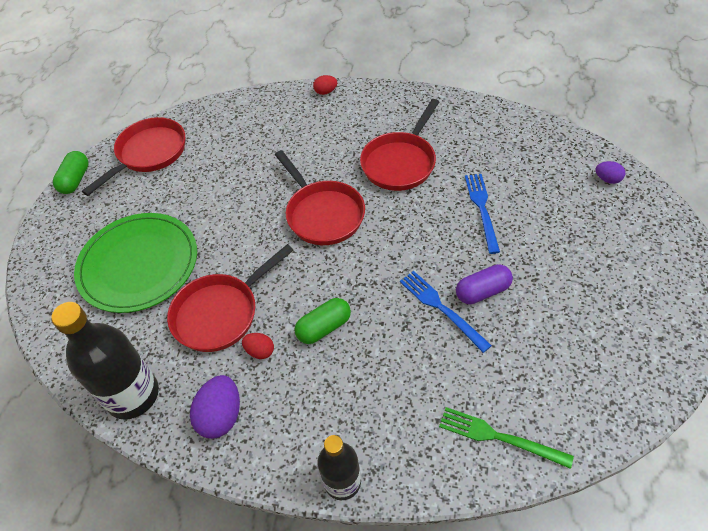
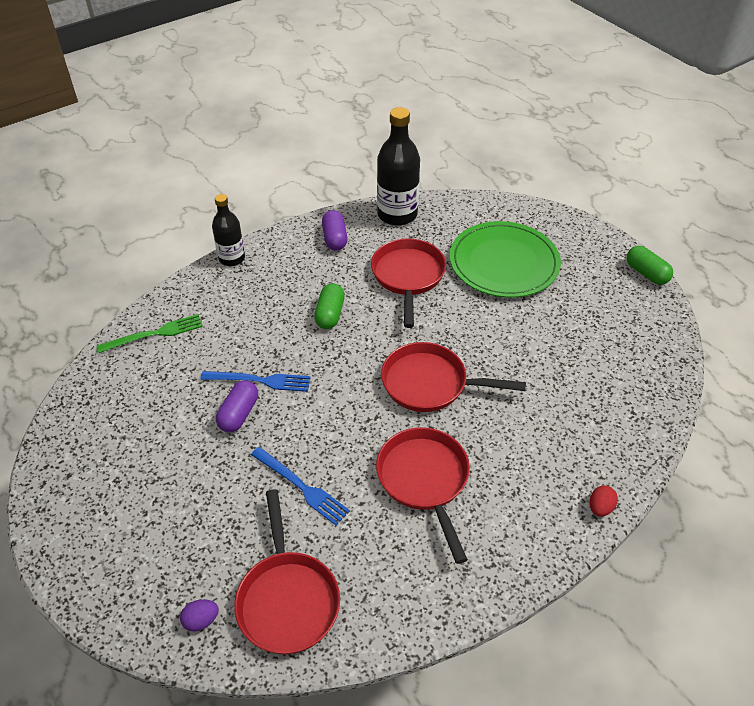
camera: 130 degrees right, 5 degrees down
red pan [82,117,185,196] -> red pan moved to [234,489,340,654]
purple egg [190,375,240,439] -> purple capsule [322,210,348,250]
red egg [242,333,274,359] -> none

